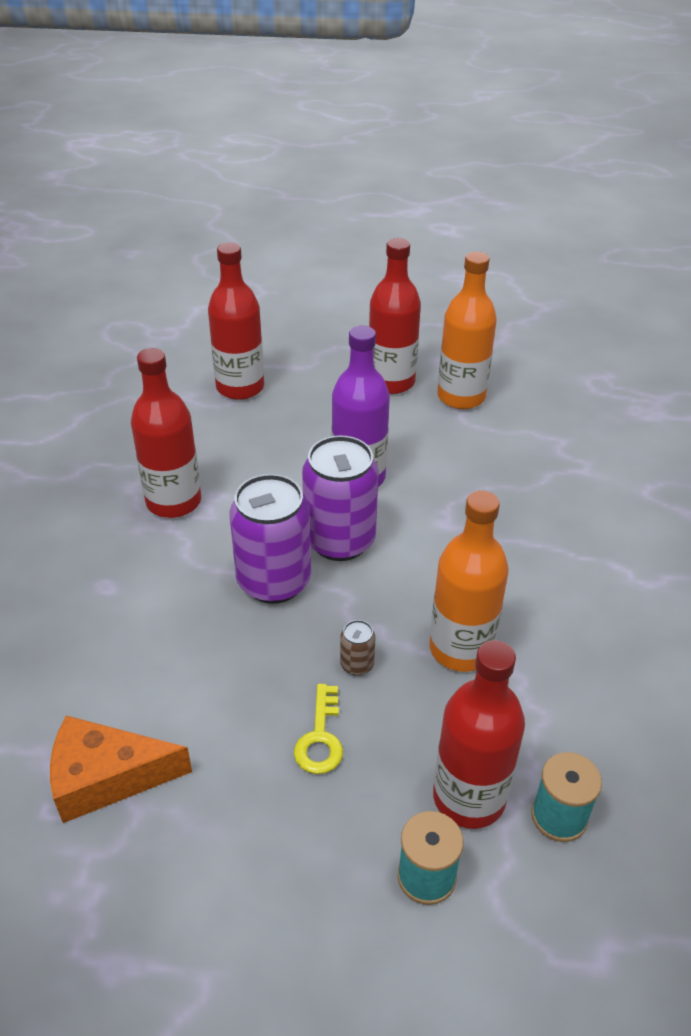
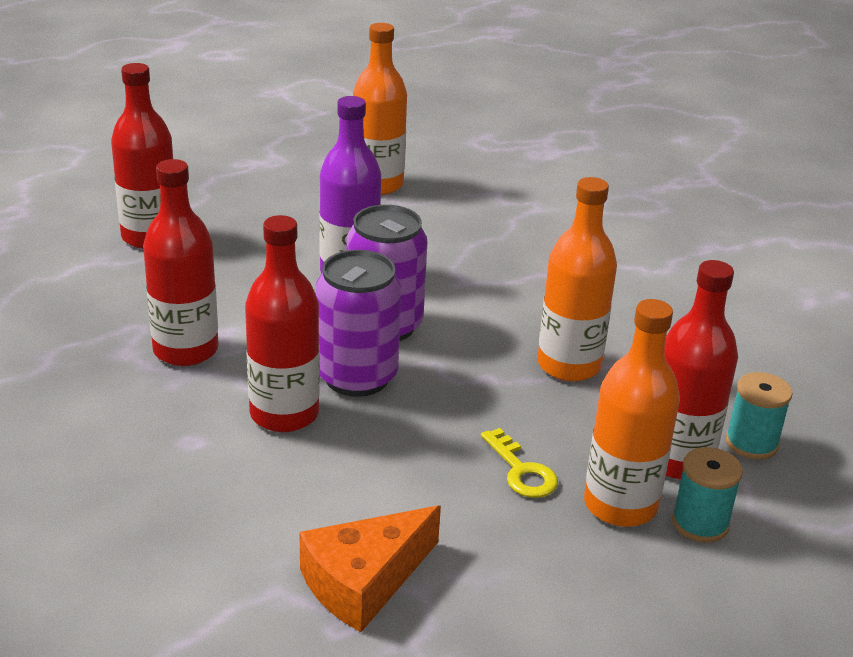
camera: 35 degrees left, 10 degrees down
brown can [340,620,376,676] -> none
red bottle [369,238,421,394] -> red bottle moved to [245,215,320,432]
none -> orange bottle [584,299,680,527]

